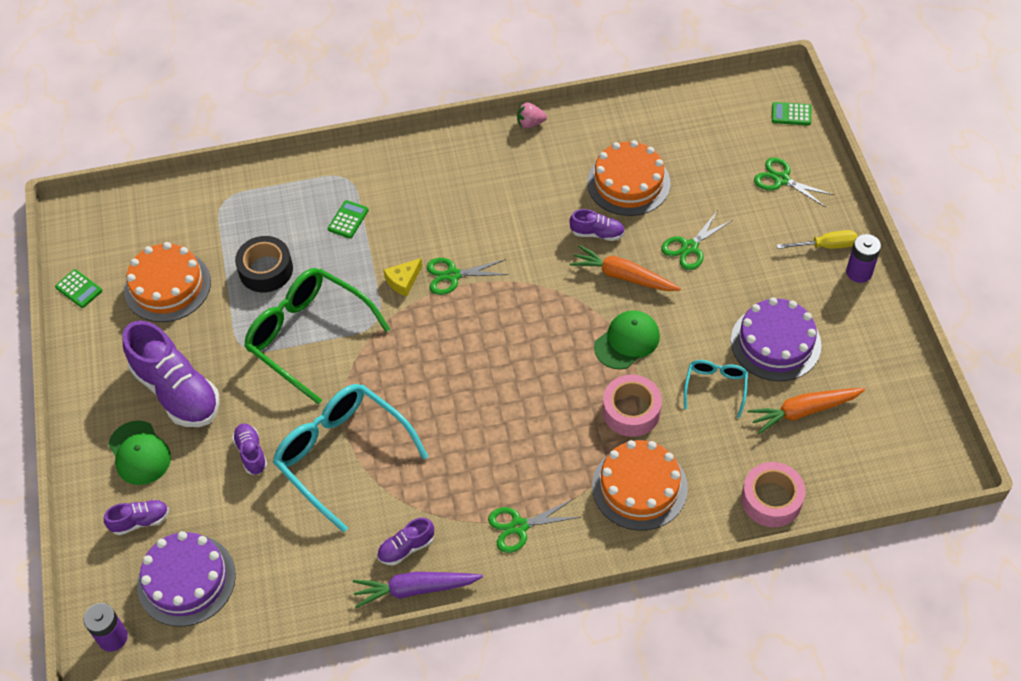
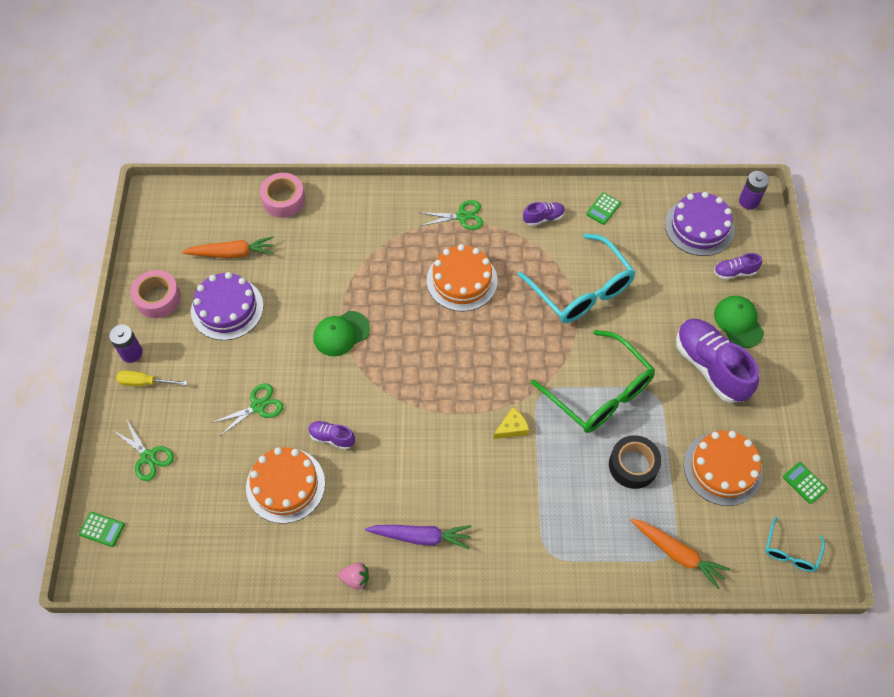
camera: 170 degrees left, 5 degrees up
purple shoe [232,423,267,474] -> none
green calculator [328,200,369,238] -> green calculator moved to [586,193,621,225]
purple carrot [353,572,483,608] -> purple carrot moved to [365,525,471,549]
green scissors [427,258,509,295] -> none
orange carrot [570,245,681,291] -> orange carrot moved to [630,519,730,590]
orange cake [592,440,688,530] -> orange cake moved to [427,244,498,311]
pink tape [603,375,662,437] -> pink tape moved to [130,270,181,318]
turquoise glasses [684,360,748,418] -> turquoise glasses moved to [765,517,825,572]

